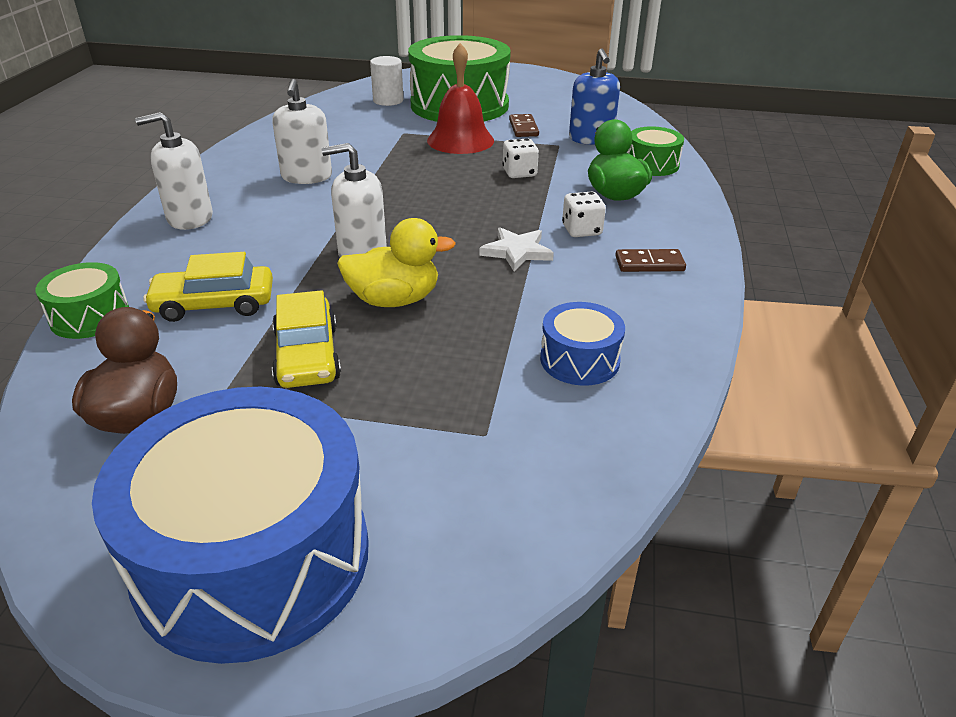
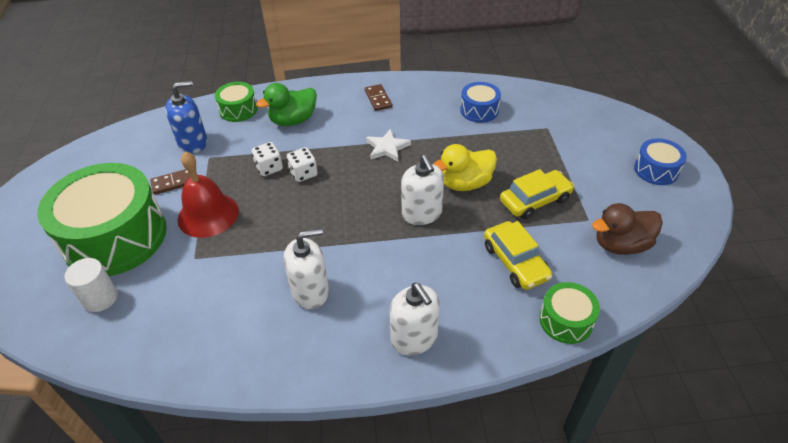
camera: 105 degrees left, 10 degrees up
blue drum [92,387,369,664] -> blue drum [634,138,687,185], size x0.46
yellow duck [337,218,456,307] -> yellow duck turned 90 degrees counterclockwise [433,144,497,191]
white dice [562,191,606,237] -> white dice moved to [287,147,318,182]

